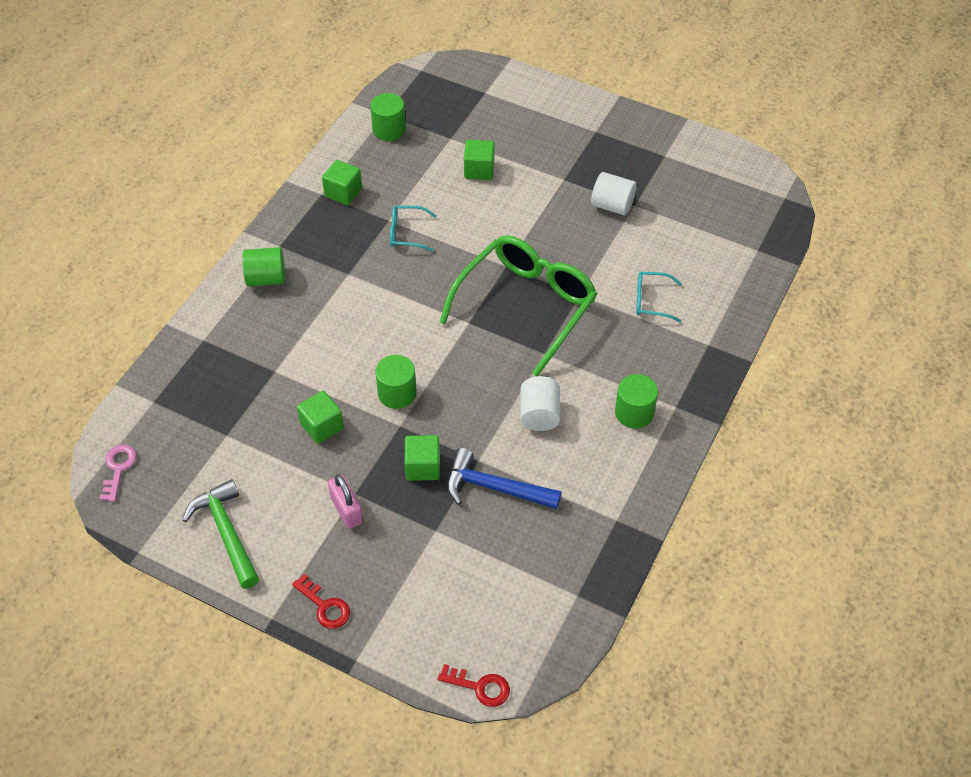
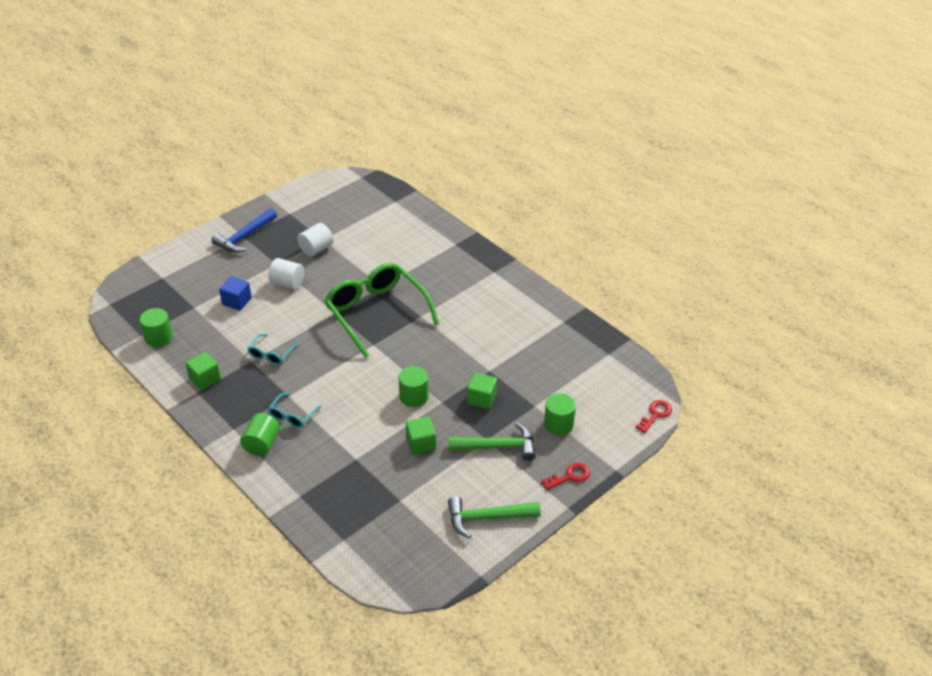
camera: 70 degrees left, 10 degrees down
pink key [99,445,137,502] -> none
pink padlock [328,474,363,529] -> green hammer [449,423,536,461]
blue hammer [447,448,562,509] -> blue hammer moved to [211,208,277,253]
green cube [464,140,494,180] -> blue cube [219,276,252,311]
white cylinder [520,376,560,431] -> white cylinder moved to [268,258,304,290]
green cylinder [615,374,658,429] -> green cylinder moved to [544,393,576,435]
turquoise glasses [636,272,682,322] -> turquoise glasses moved to [268,393,322,428]

